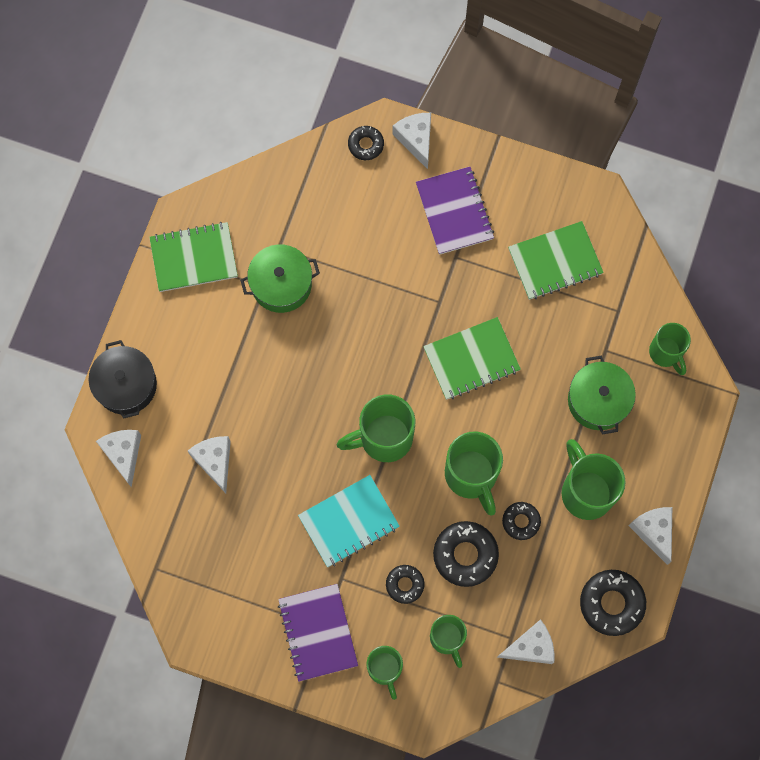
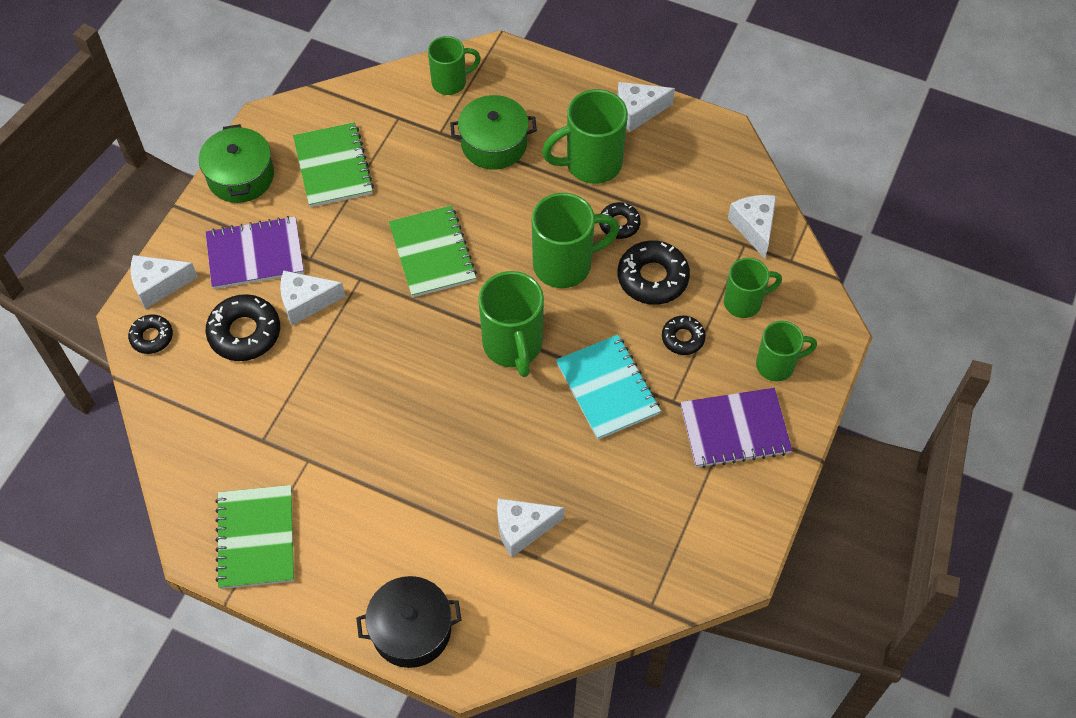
camera: 85 degrees left, 15 degrees down
white cheese [96,430,141,487] -> white cheese moved to [280,270,345,325]
green pot [240,244,320,313] -> green pot moved to [199,124,274,203]
black donut [580,570,646,636] -> black donut moved to [205,294,280,361]

